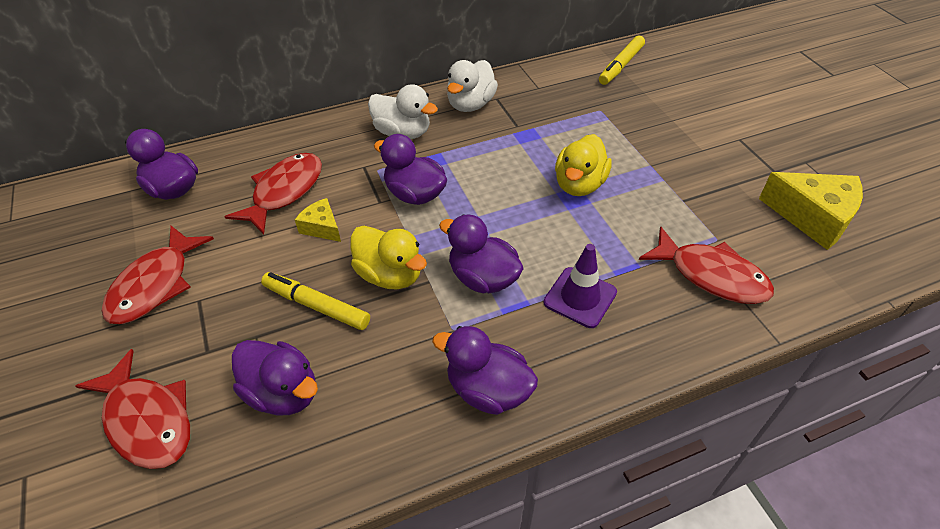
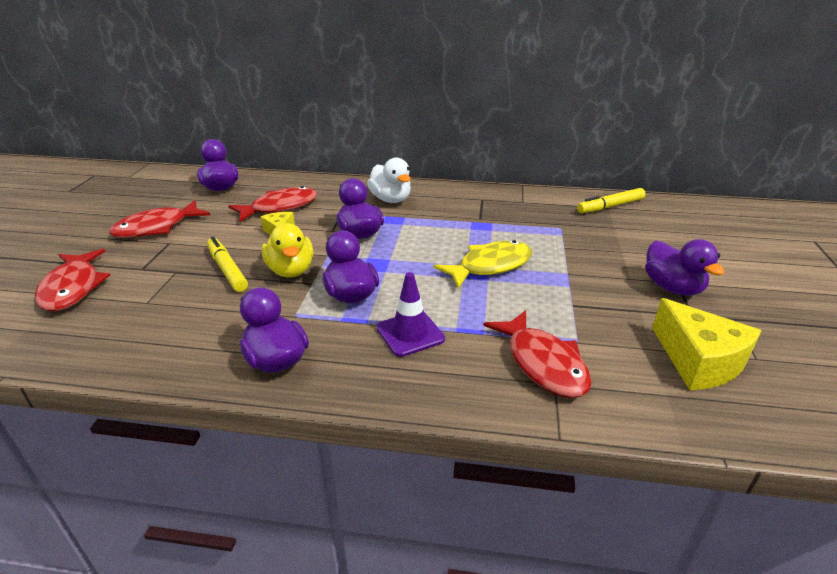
camera: 30 degrees right, 15 degrees down
purple duck [232,340,318,416] -> purple duck moved to [645,239,725,296]
white duck [447,60,498,112] -> none
yellow duck [555,134,612,196] -> yellow fish [433,240,532,288]

